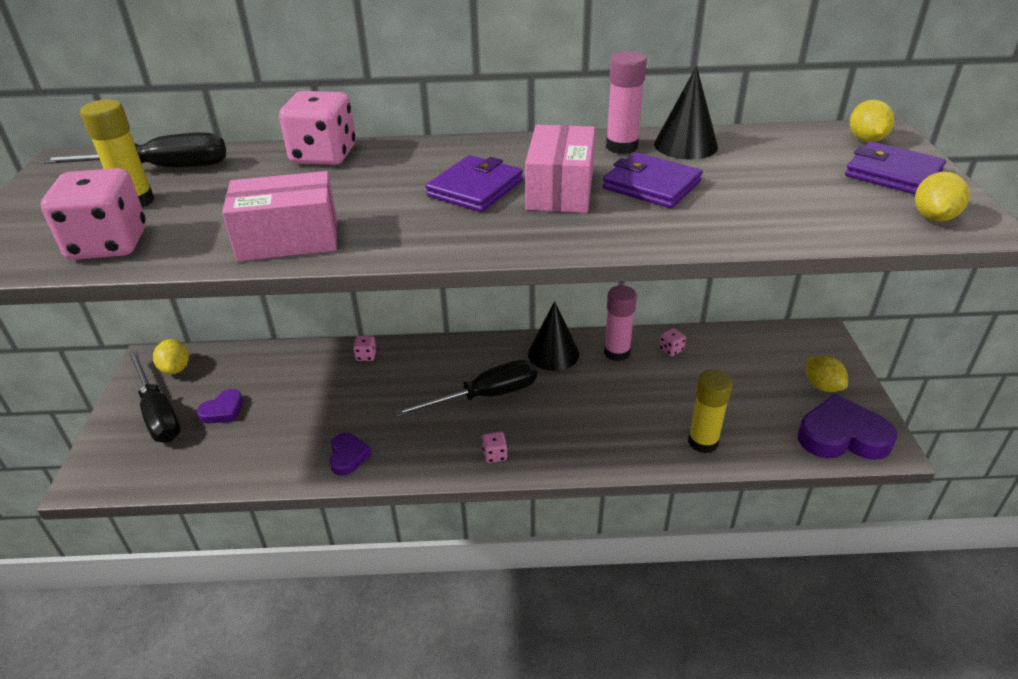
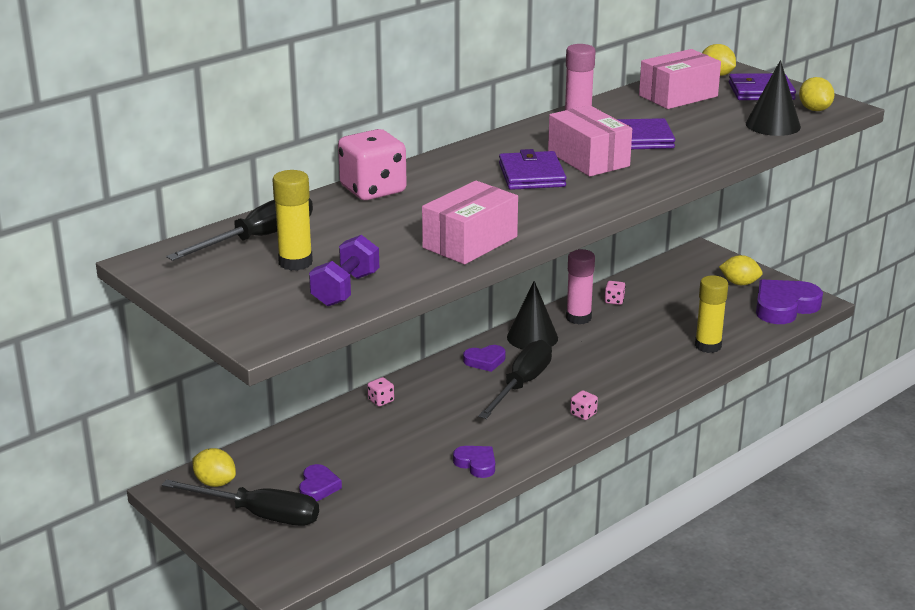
camera: 40 degrees left, 10 degrees down
pink dice [41,168,146,260] -> purple dumbbell [309,235,379,306]
black cone [654,66,718,159] -> black cone moved to [746,60,801,136]
none -> purple heart [463,345,506,372]
none -> pink box [639,49,721,109]

